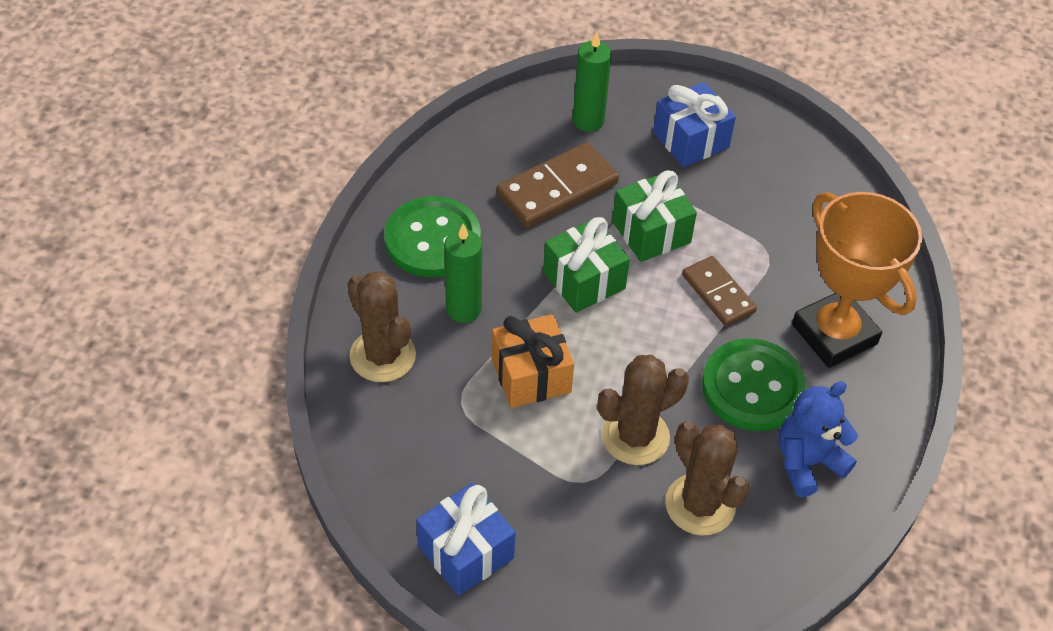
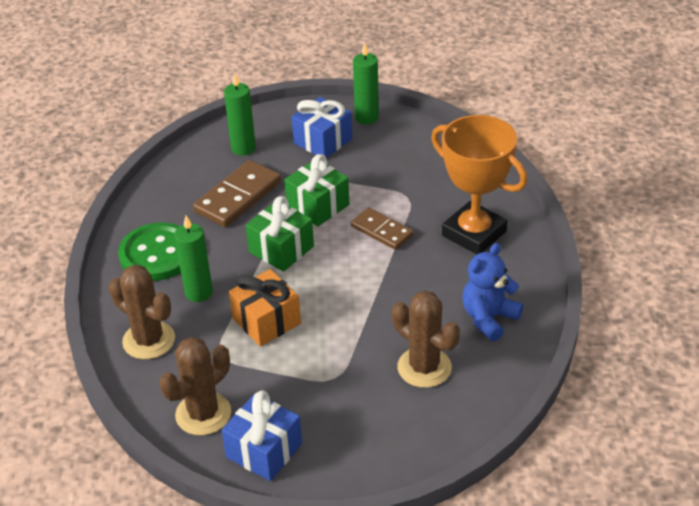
camera: 15 degrees left, 10 degrees down
brown cactus [597,355,689,465] -> brown cactus moved to [159,337,231,436]
green button [702,338,807,431] -> none
none -> green candle [353,43,379,124]

